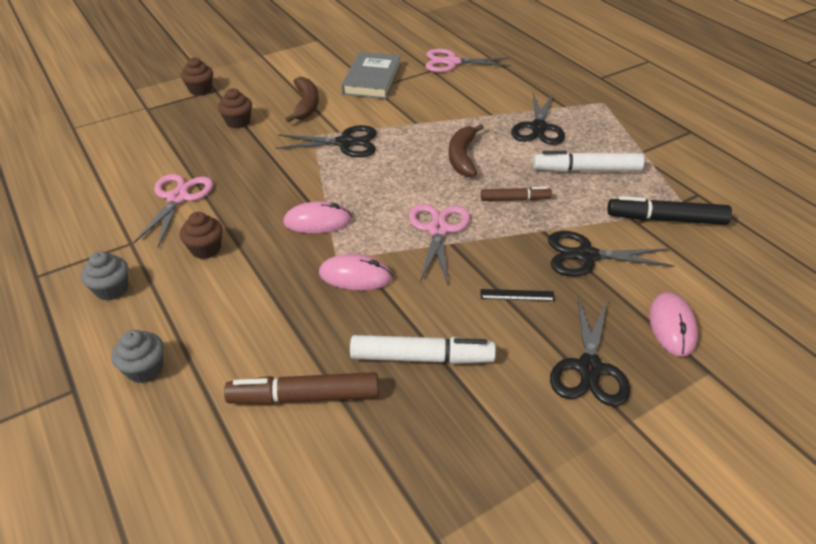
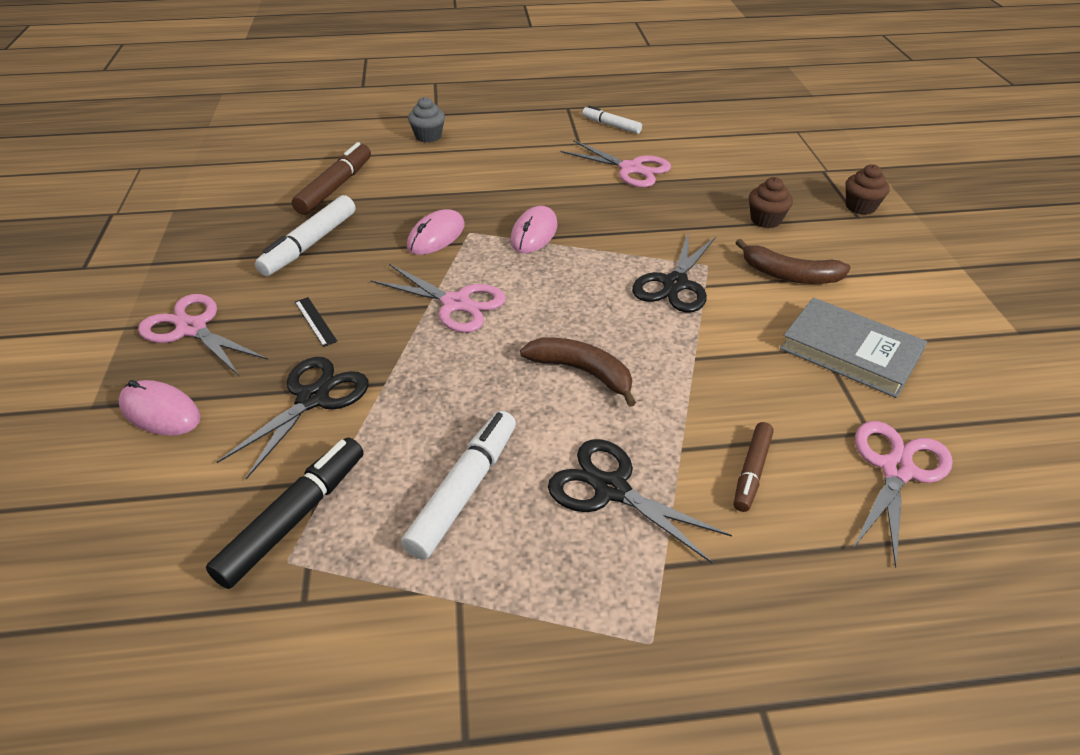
camera: 115 degrees right, 0 degrees up
grey cupcake [81,251,128,301] -> none
brown cupcake [180,212,223,259] -> none
black ruler [480,289,555,301] -> black ruler turned 60 degrees counterclockwise [295,297,338,347]
brown marker [481,187,552,201] -> brown marker moved to [734,422,774,512]
black scissors [550,297,630,407] -> pink scissors [138,294,268,376]
none -> white marker [582,106,642,134]

